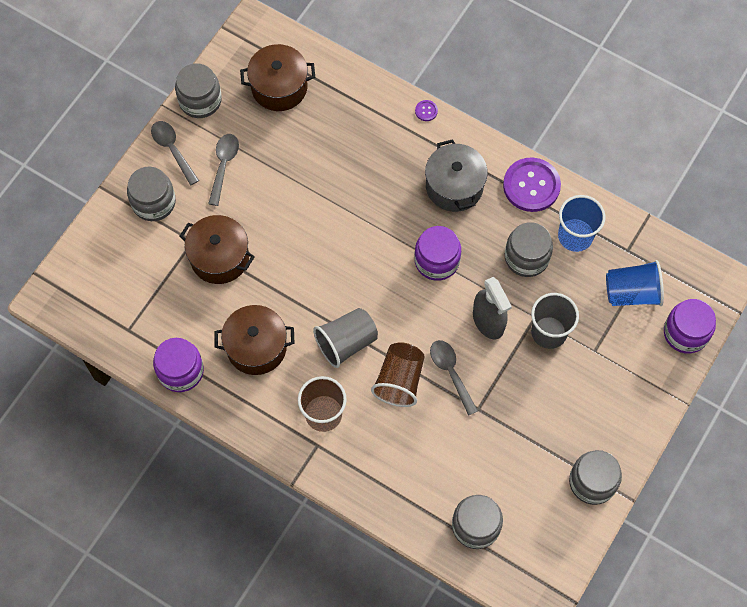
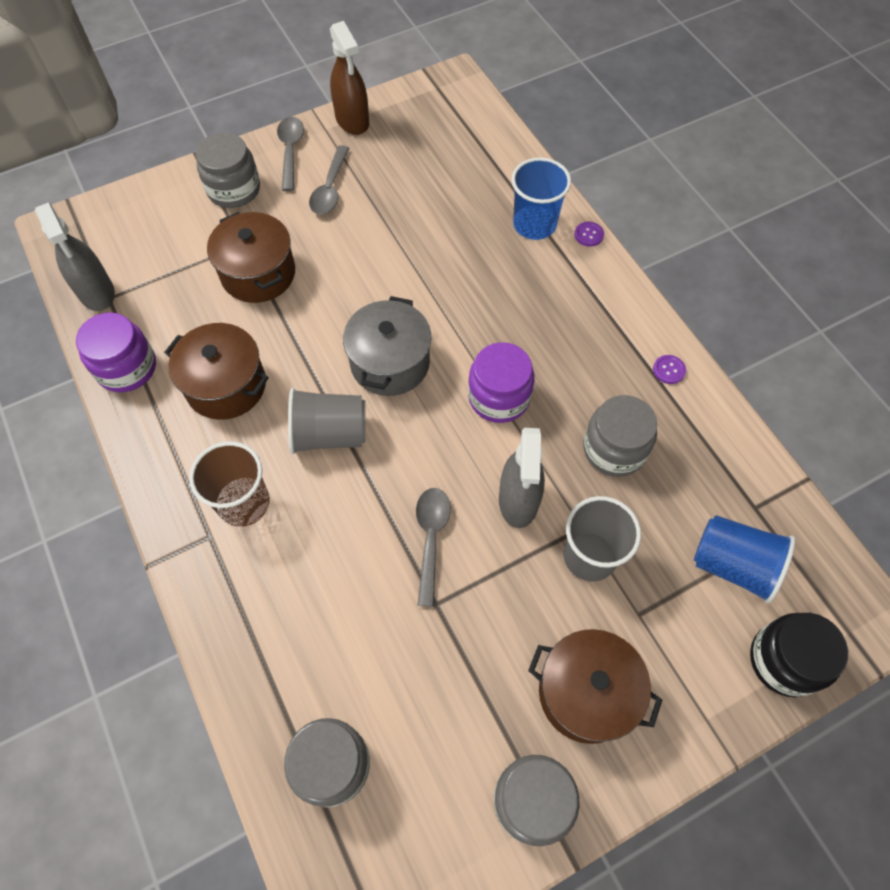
camera: 30 degrees right, 5 degrees down
grey jar [175,63,222,118] -> brown spray bottle [330,21,369,135]
grey spoon [208,134,239,206] -> grey spoon turned 150 degrees clockwise [309,145,350,214]
brown pot [240,44,315,111] -> brown pot moved to [528,629,662,744]
brown cup [371,342,425,407] -> none
grey pot [425,139,488,212] -> grey pot moved to [343,296,431,396]
purple button [503,157,561,212] -> purple button [653,355,686,384], size x0.41
blue cup [558,195,605,252] -> blue cup moved to [511,157,571,240]
purple jar [664,299,716,354] -> black jar [750,613,848,697]
none -> grey spray bottle [35,202,115,311]

